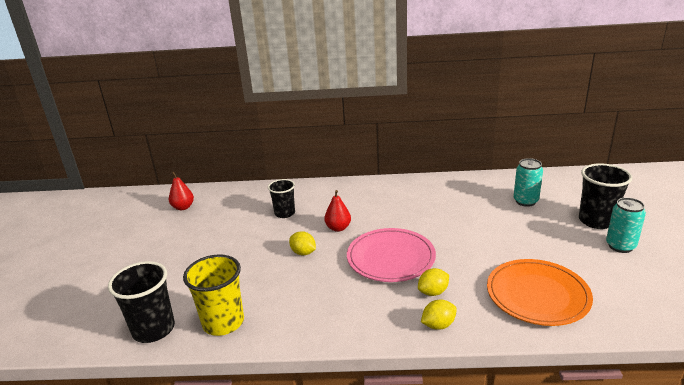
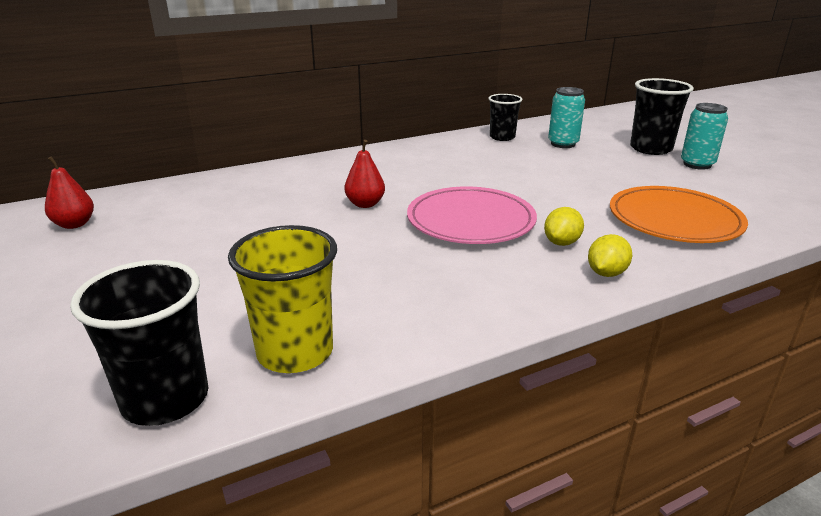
camera: 30 degrees left, 0 degrees up
black cup [268,179,295,218] -> black cup moved to [489,94,522,141]
yellow lemon [289,231,316,255] -> none

